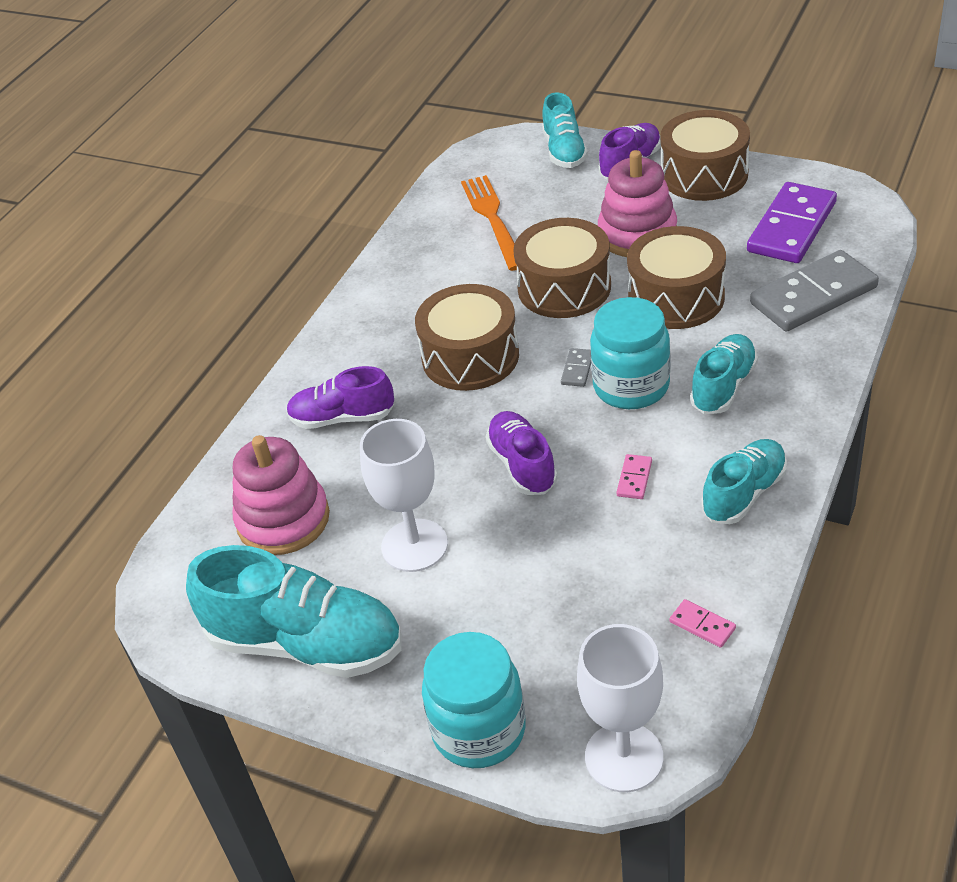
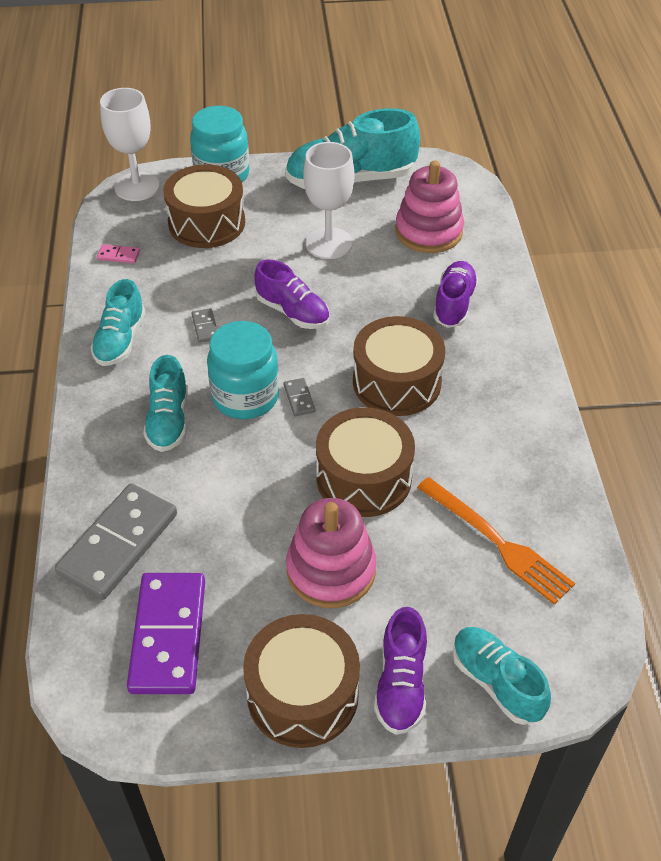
camera: 145 degrees right, 5 degrees up
purple shoe [286,366,394,429] -> purple shoe turned 45 degrees counterclockwise [433,261,478,328]
pink domino [616,454,652,499] -> grey domino [191,308,217,343]
brown drum [627,226,726,329] -> brown drum moved to [163,164,245,248]

